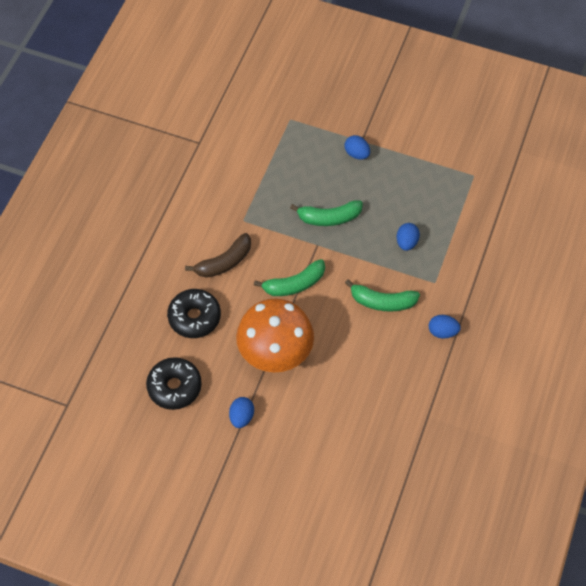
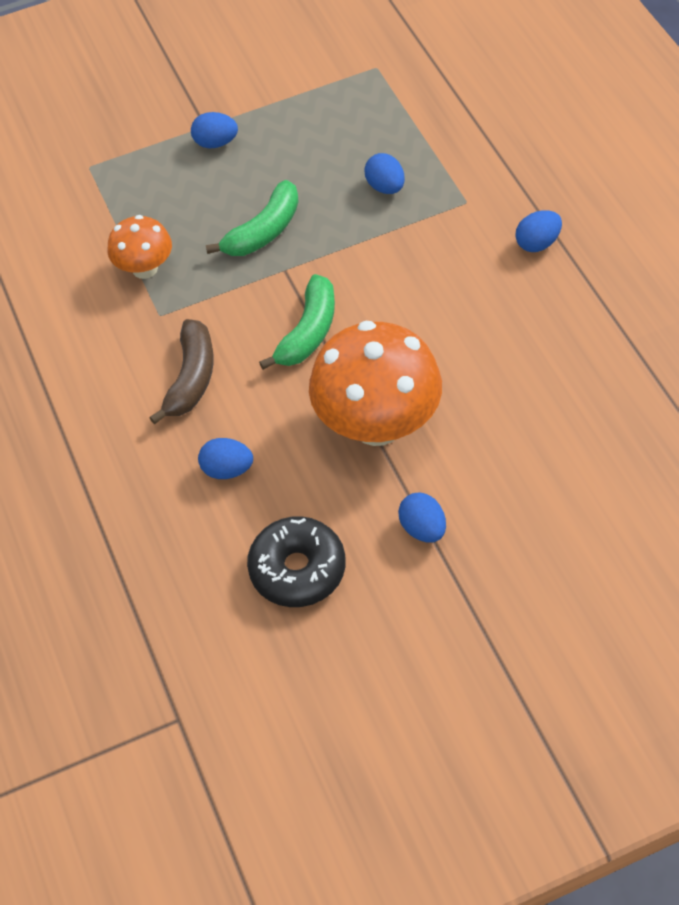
camera: 40 degrees left, 5 degrees down
black donut [167,289,221,338] -> blue egg [198,438,253,479]
green banana [345,279,420,312] -> none
none -> orange mushroom [108,215,172,279]

